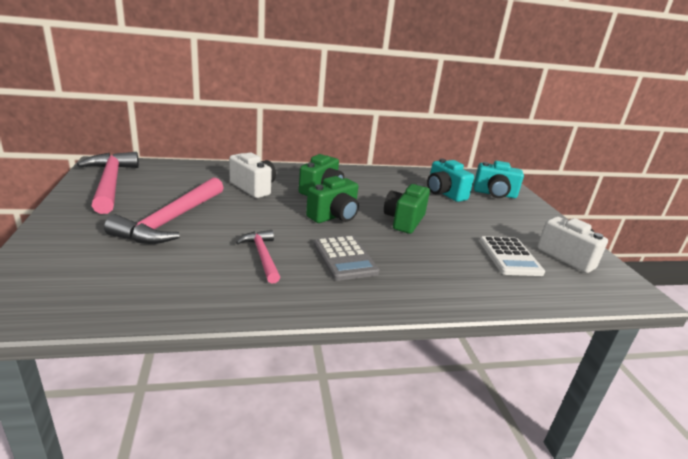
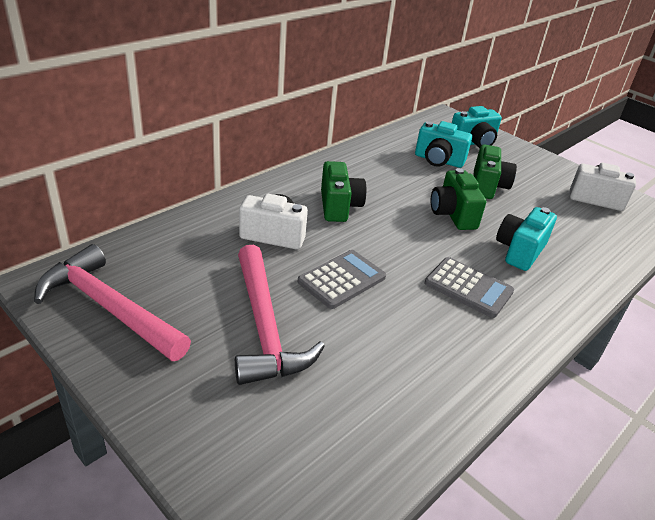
camera: 35 degrees left, 10 degrees up
pink hammer [236,230,280,284] -> none
green camera [306,176,359,223] -> green camera moved to [473,144,517,199]
white calculator [479,236,545,276] -> none
none -> grey calculator [298,250,386,309]
none -> turquoise camera [496,207,557,271]

